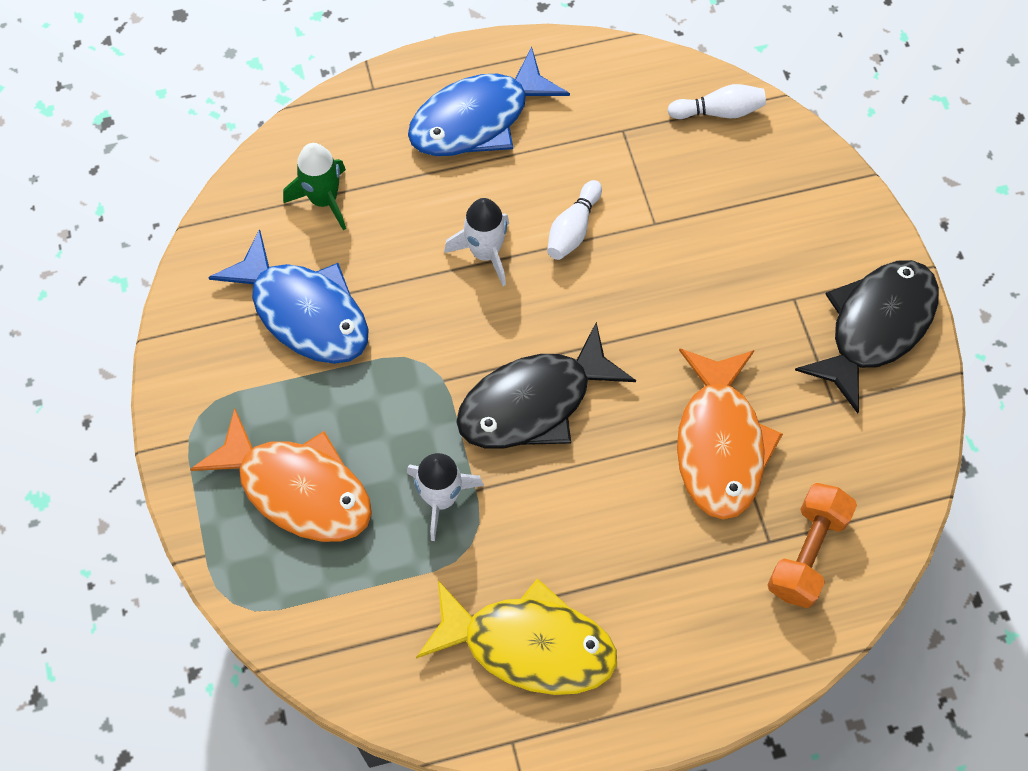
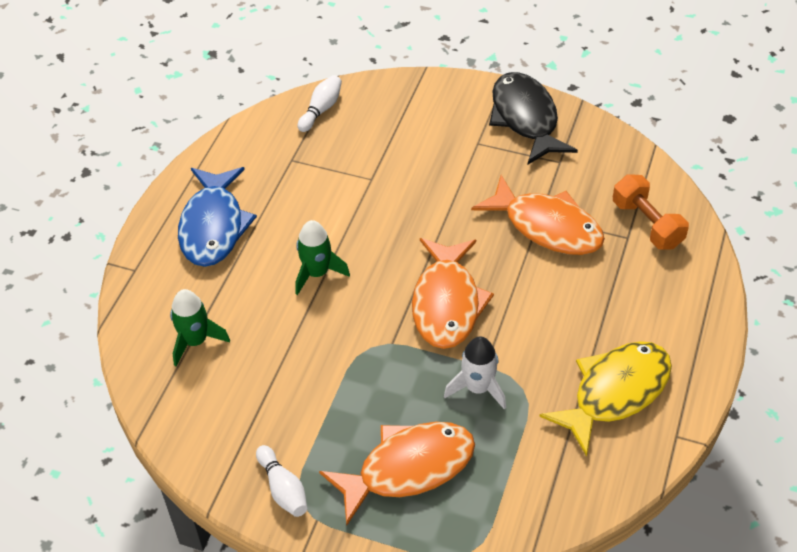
camera: 55 degrees left, 15 degrees down
blue fish [208,229,369,364] -> none
white rocket [444,198,509,286] -> green rocket [295,220,350,295]
black fish [456,322,636,449] -> orange fish [412,238,494,349]
white bowling pin [547,180,602,260] -> white bowling pin moved to [256,445,307,517]

